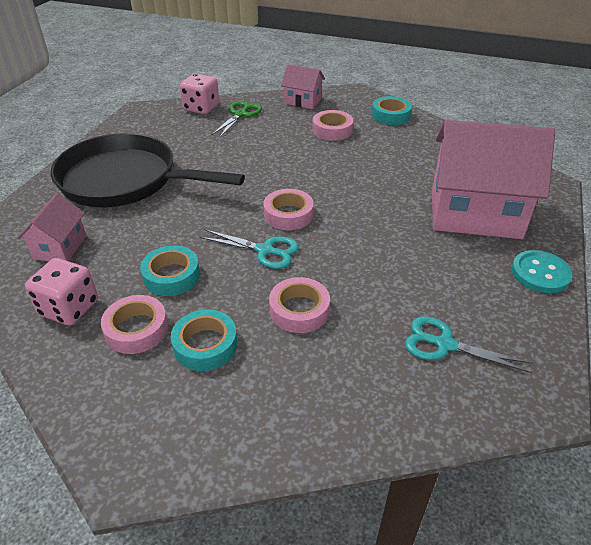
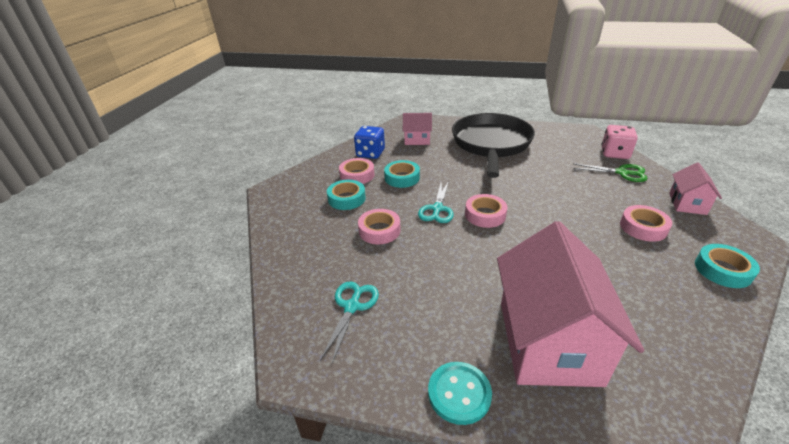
camera: 85 degrees right, 5 degrees down
pink dice [25,258,98,326] -> blue dice [354,126,385,159]

